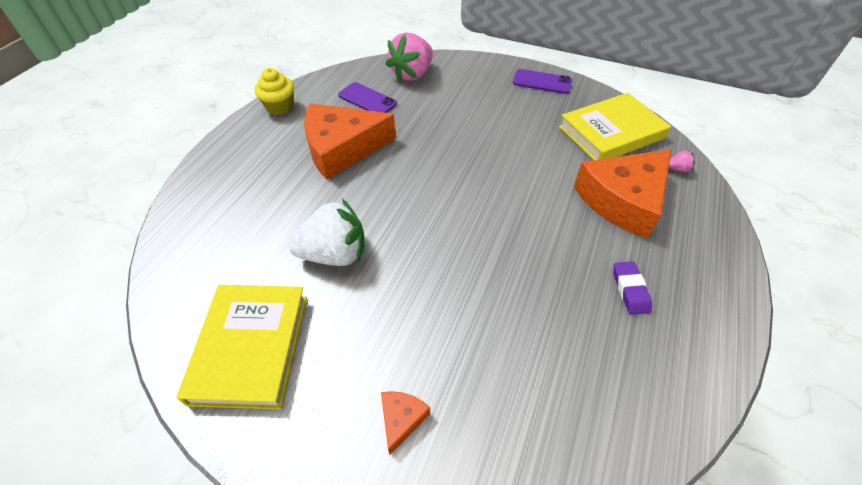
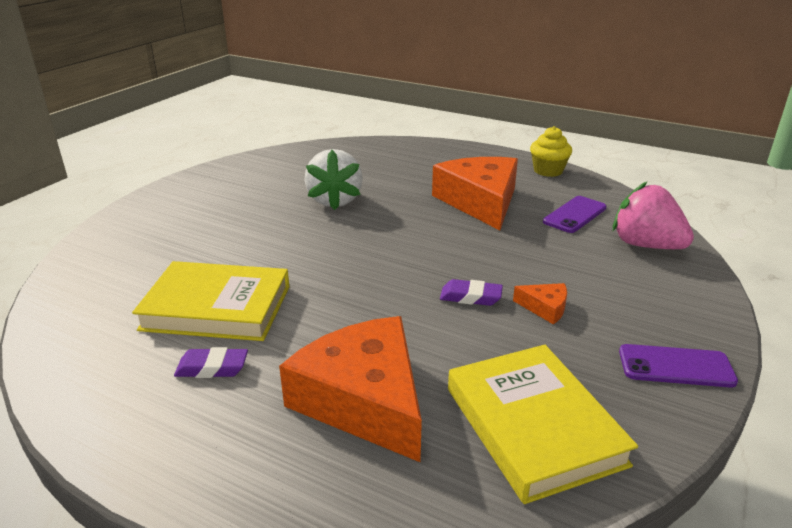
camera: 95 degrees right, 20 degrees down
yellow book [177,285,307,409] -> yellow book moved to [132,261,290,341]
orange cheese [381,391,430,455] -> orange cheese moved to [513,283,567,325]
purple phone [513,69,572,94] -> purple phone turned 75 degrees clockwise [619,344,738,388]
pink strawberry [669,150,695,172] -> none
none -> purple eraser [440,279,503,306]

